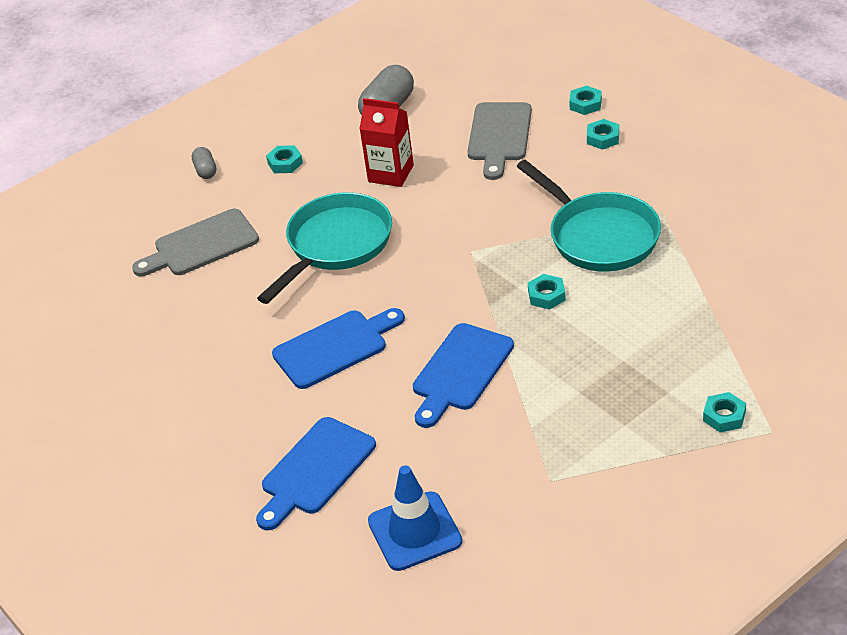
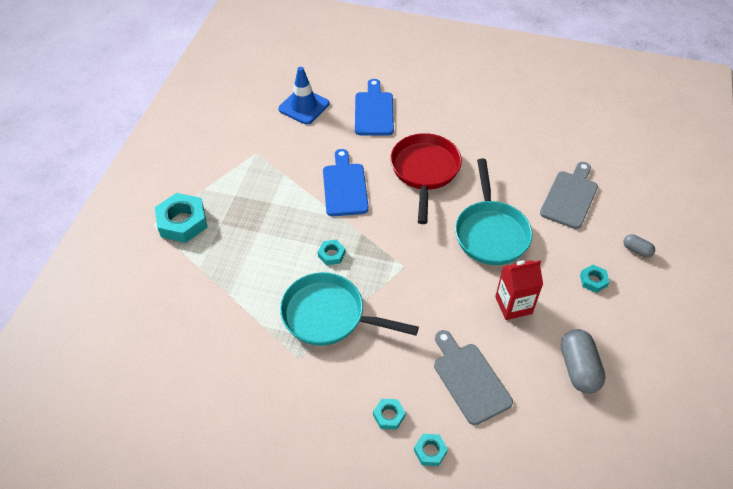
camera: 140 degrees right, 10 degrees up
blue cutting board [272,308,405,389] -> red pan [390,133,462,224]
turquoise nut [703,392,746,433] -> turquoise nut [155,193,207,243], size x1.97

